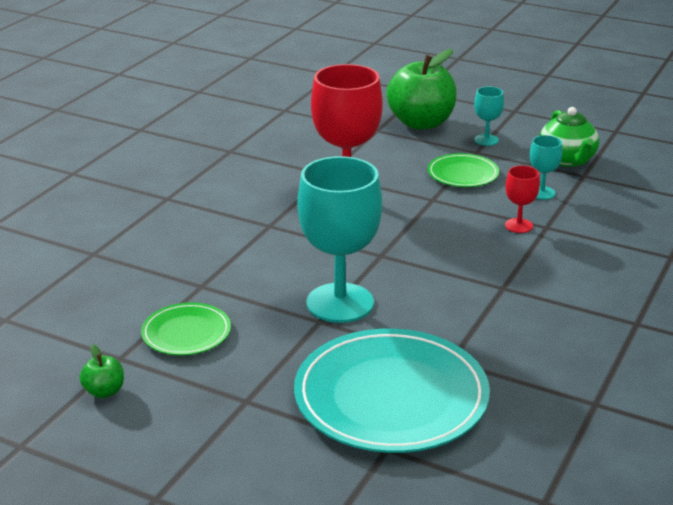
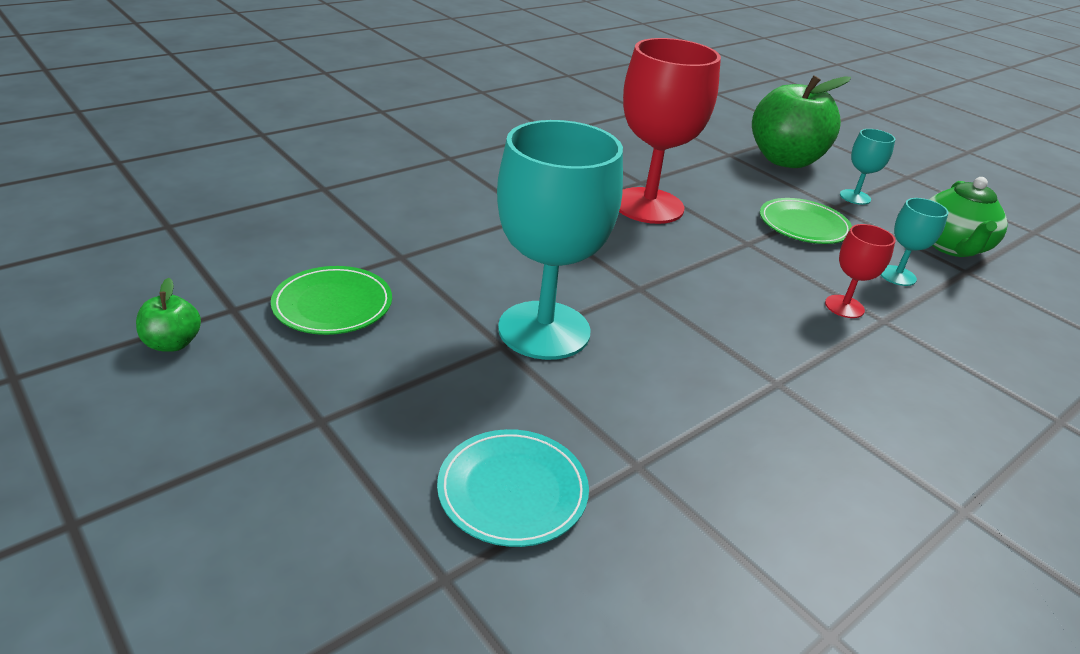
camera: 20 degrees right, 5 degrees up
turquoise plate [294,329,490,453] -> turquoise plate [437,429,589,547], size x0.50

